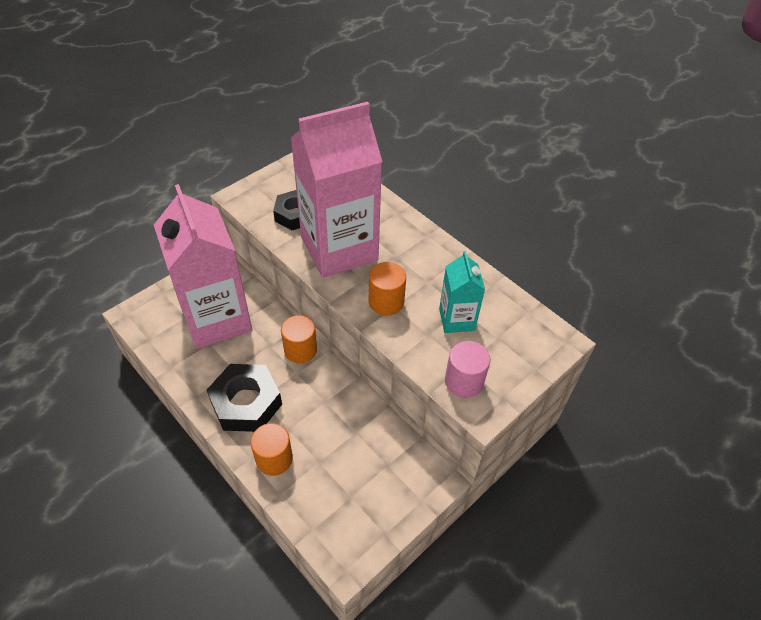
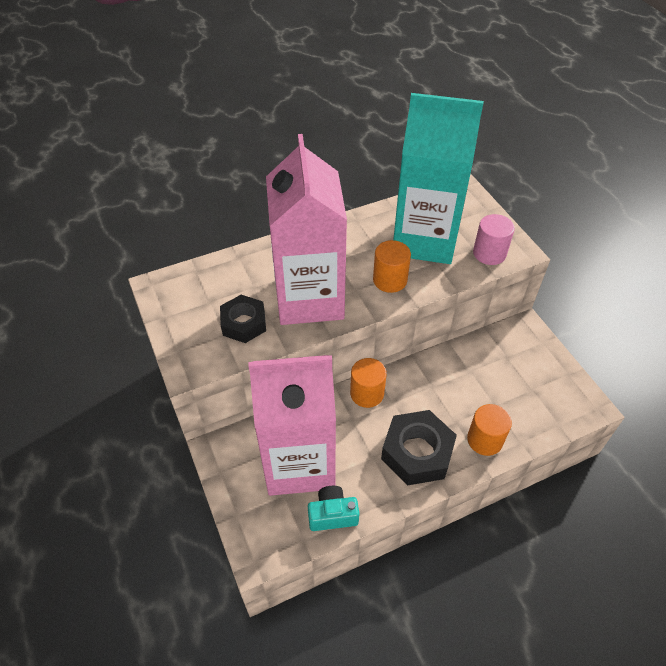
camera: 70 degrees left, 0 degrees up
turquoise carton [439,251,485,333] -> turquoise carton [393,93,484,264], size x2.08
none -> turquoise camera [308,486,359,531]

